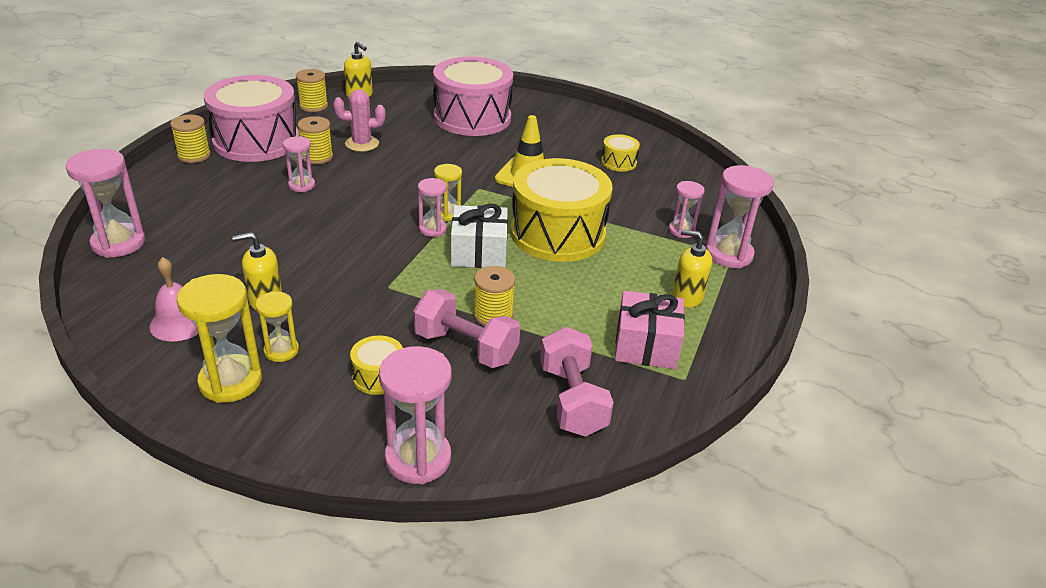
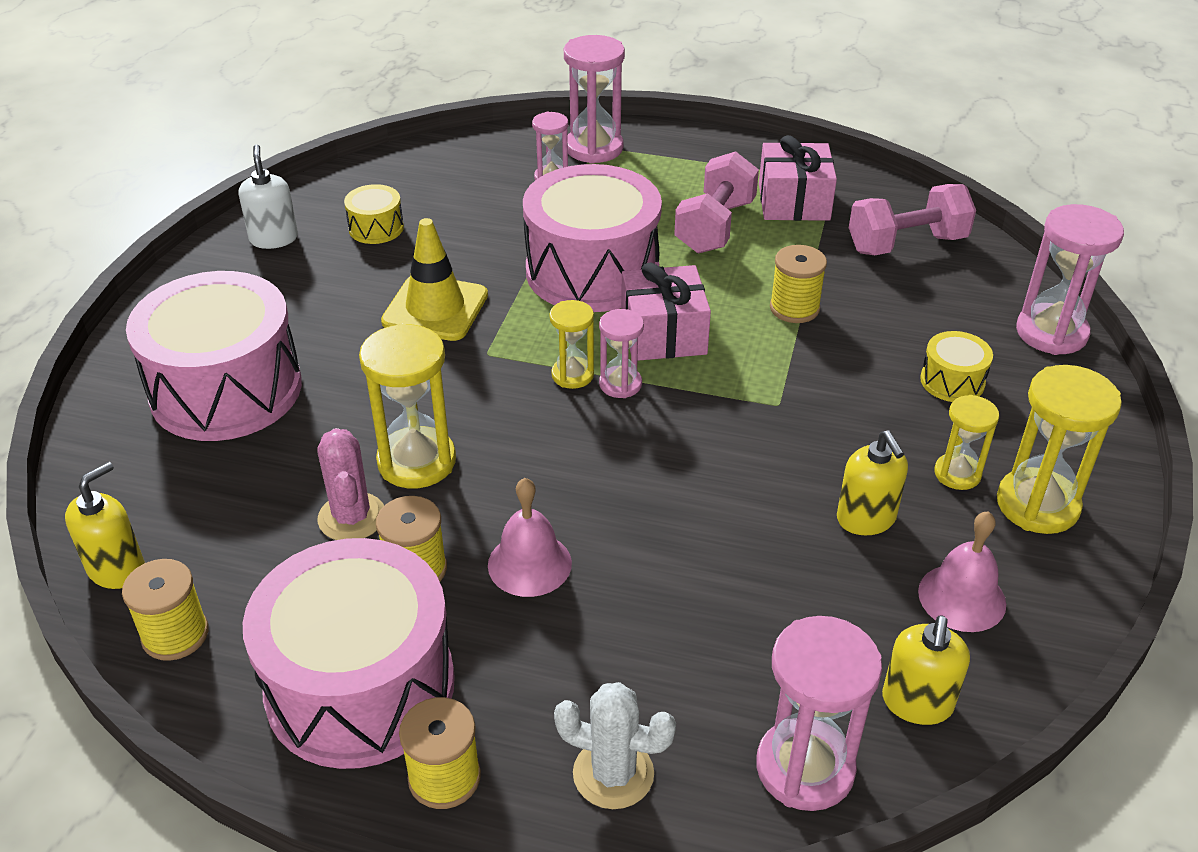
camera: 95 degrees left, 5 degrees up
pink hourglass [283,136,315,192] -> pink bell [488,478,572,597]
pink dumbbell [413,289,520,368] -> pink dumbbell moved to [674,151,759,254]
white gift [451,204,508,268] -> pink gift [621,262,711,361]
yellow drum [511,158,612,262] -> pink drum [523,164,662,312]
yellow soap dispenser [672,229,712,308] -> yellow soap dispenser moved to [882,616,970,725]
none -> white soap dispenser [239,145,298,249]
none -> yellow hourglass [359,323,456,488]
none -> white cactus [554,682,676,809]

